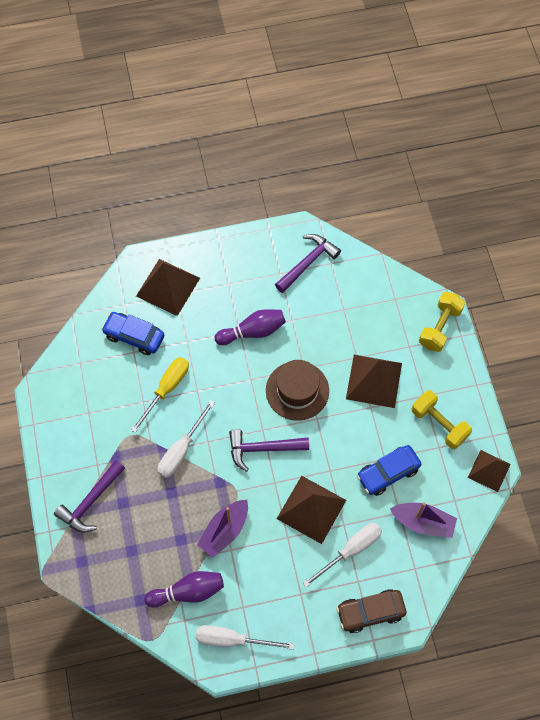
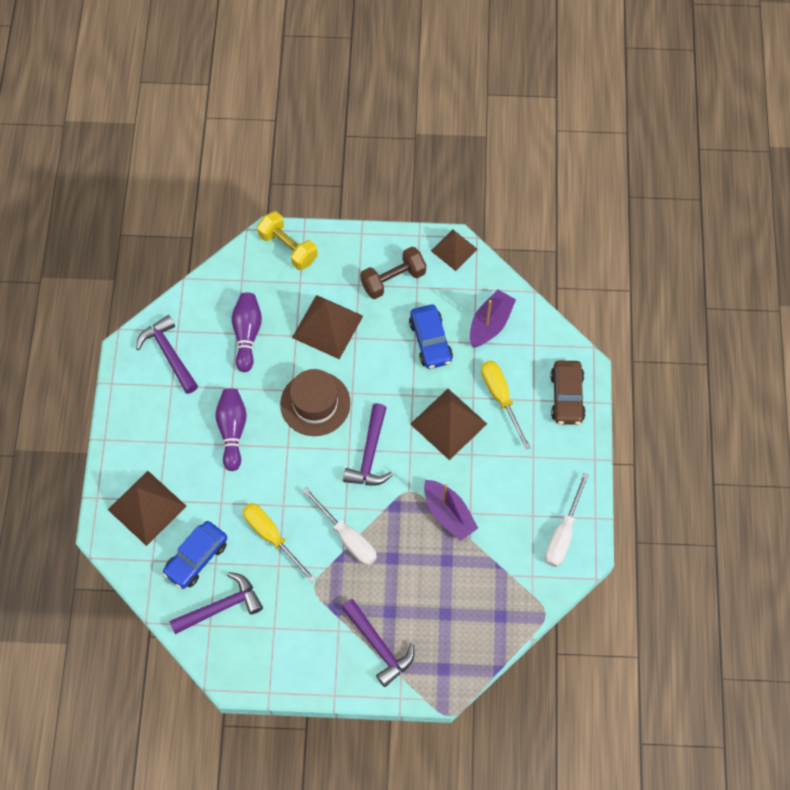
camera: 75 degrees left, 0 degrees up
purple bowling pin [144,571,224,608] -> purple bowling pin moved to [232,293,262,372]
white screwdriver [303,523,382,588] -> yellow screwdriver [481,361,530,449]
yellow dumbbell [412,390,472,449] -> brown dumbbell [360,247,426,299]
none -> purple hammer [169,572,263,634]

